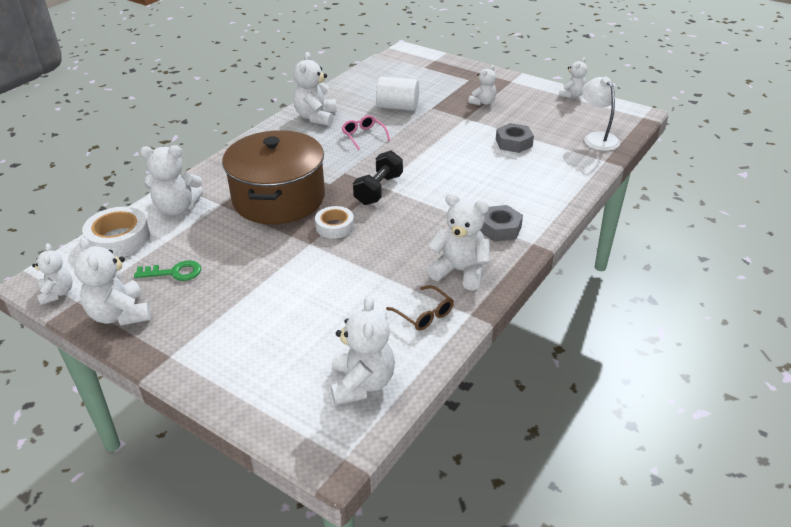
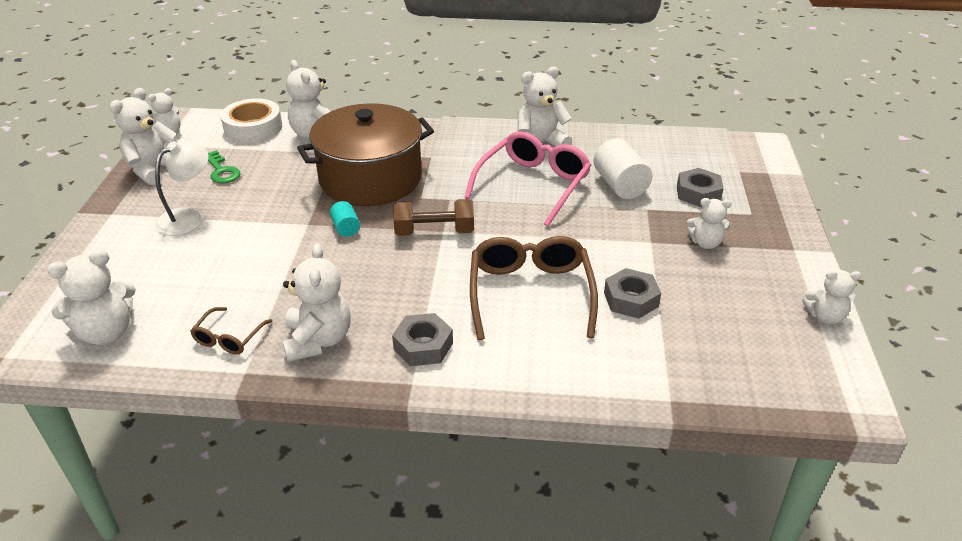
camera: 60 degrees right, 0 degrees up
white tape [315,206,354,239] -> turquoise cylinder [330,201,360,237]
pink glasses [342,115,390,150] -> pink glasses [464,131,591,226], size x2.03
black dumbbell [353,150,403,205] -> brown dumbbell [393,199,474,236]
white lamp [582,77,620,151] -> white lamp moved to [155,141,209,236]
none -> brown glasses [470,236,598,340]
none -> grey nut [677,168,724,207]

